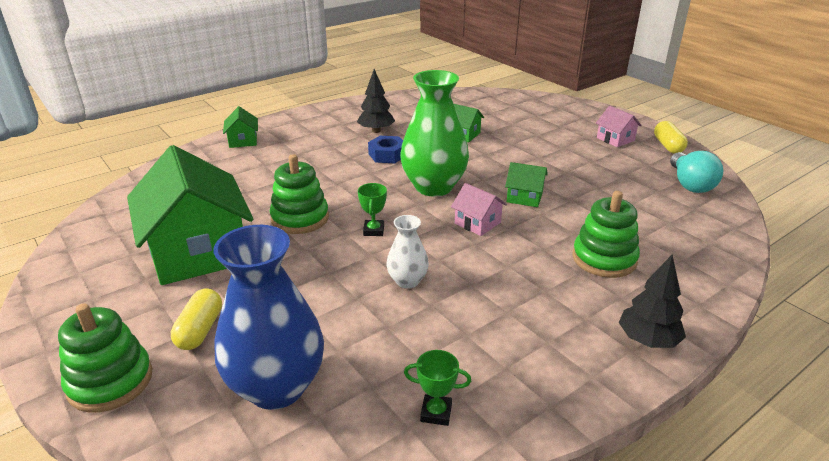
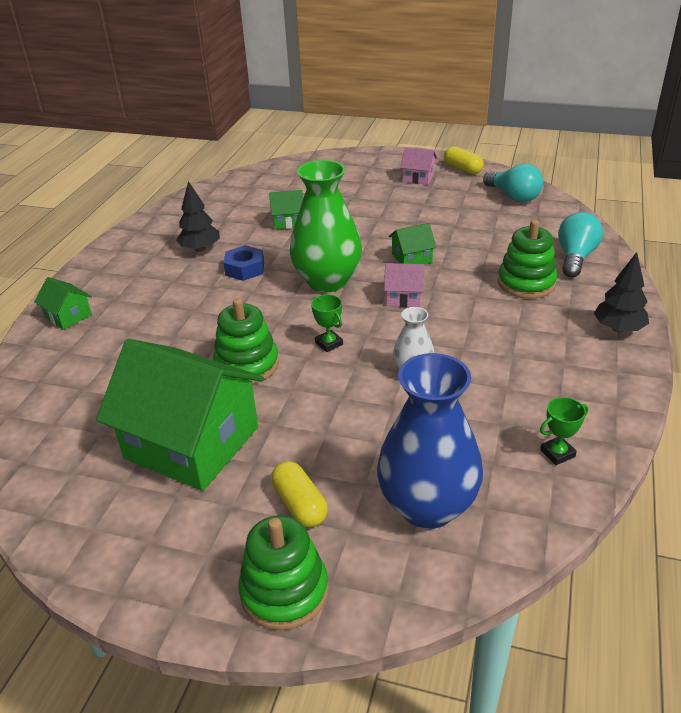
camera: 35 degrees left, 5 degrees up
none -> turquoise light bulb [558,212,603,277]

